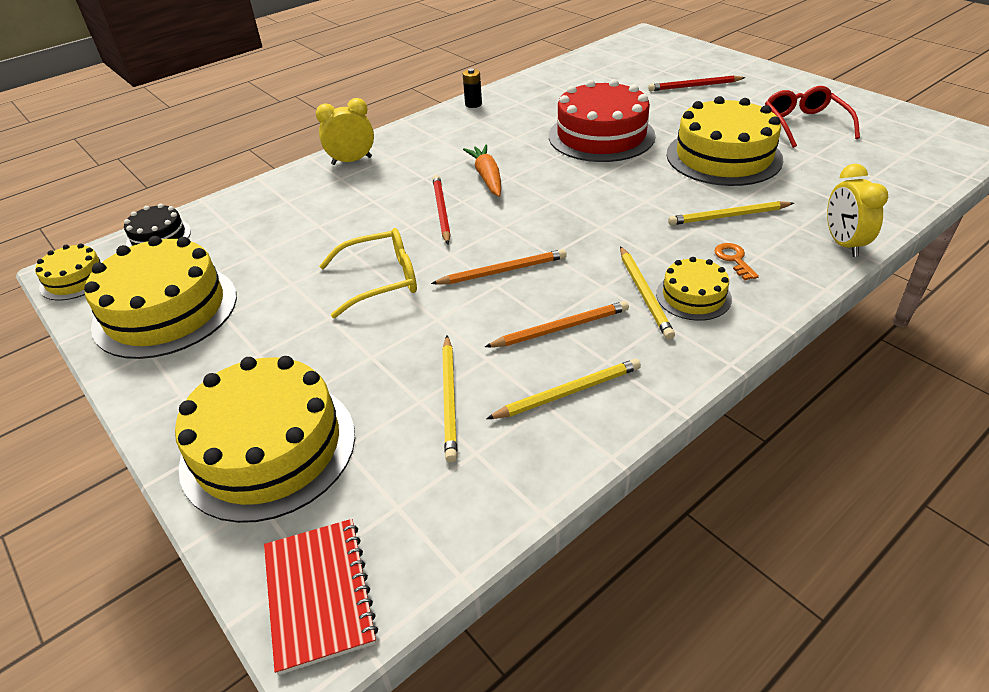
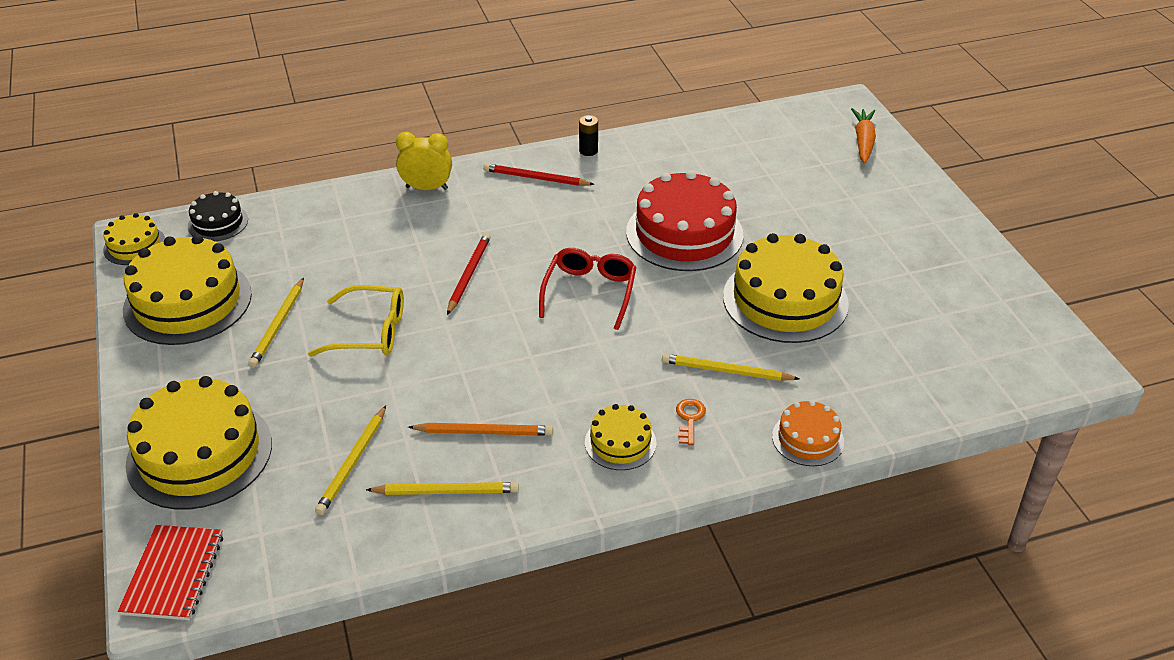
camera: 20 degrees right, 0 degrees up
orange pencil [431,249,567,285] -> none
orange carrot [463,144,501,197] -> orange carrot moved to [851,108,876,164]
yellow pencil [620,246,675,339] -> yellow pencil moved to [248,278,304,368]
red pencil [648,76,746,91] -> red pencil moved to [483,163,595,186]
red glasses [765,86,860,148] -> red glasses moved to [539,248,637,330]
yellow clock [827,164,888,257] -> orange cake [772,400,844,466]

